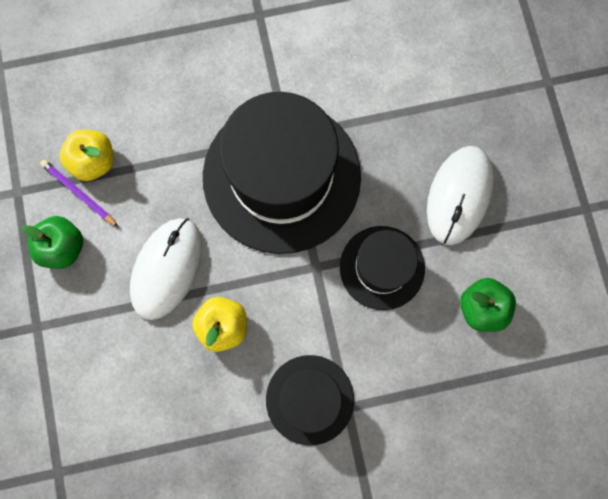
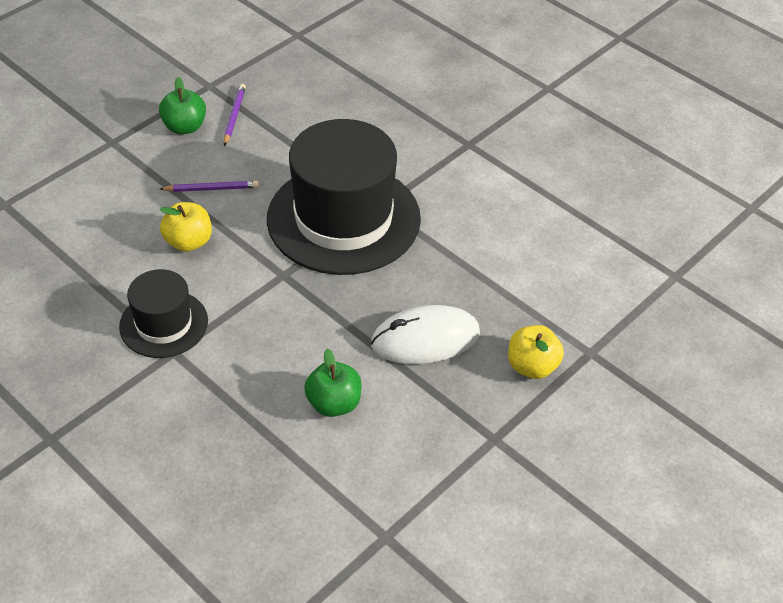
camera: 55 degrees right, 30 degrees down
yellow apple [60,130,114,181] -> yellow apple moved to [508,325,564,379]
white mouse [130,218,202,320] -> purple pencil [160,181,259,192]
black hat [340,226,425,310] -> none

